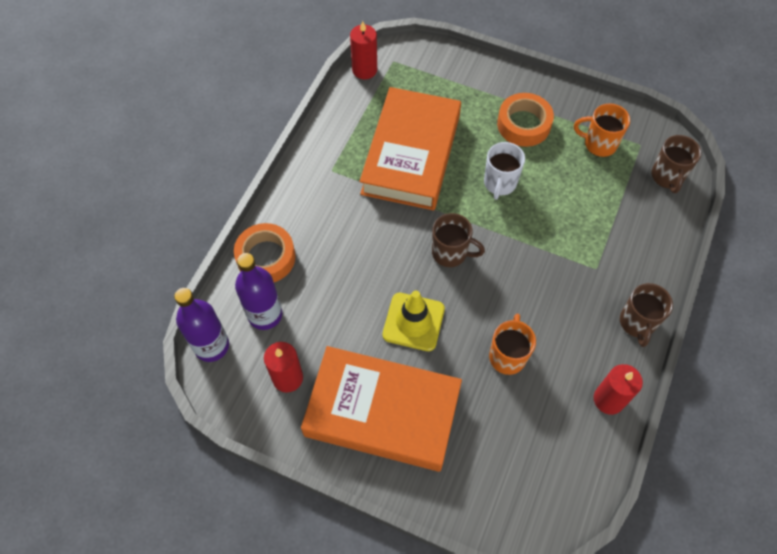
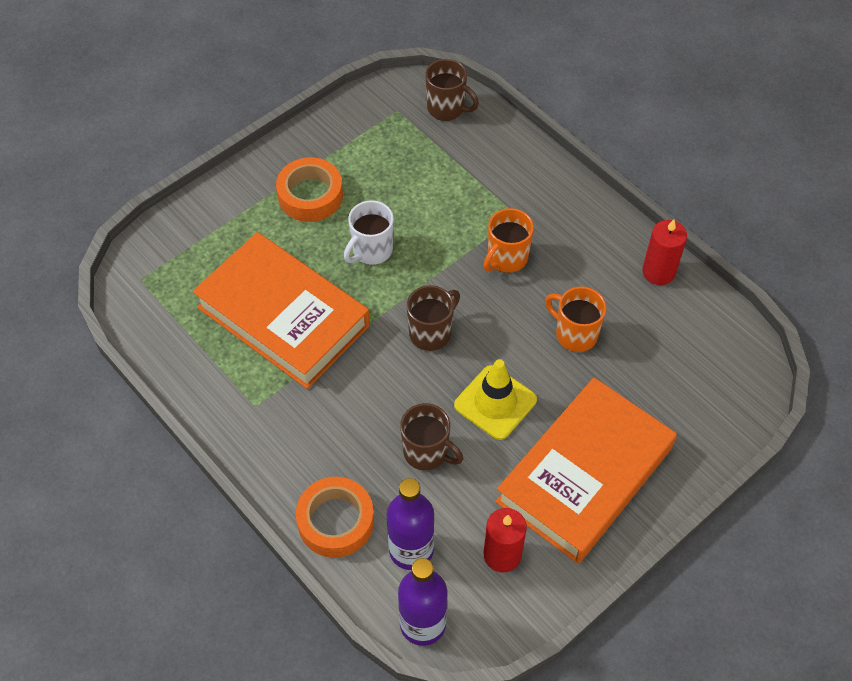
camera: 65 degrees left, 5 degrees down
red candle [350,21,377,79] -> none
white mug [484,142,525,200] -> white mug turned 90 degrees clockwise [344,200,394,265]
orange mug [574,103,630,157] -> orange mug moved to [483,208,534,273]
brown mug [620,283,673,347] -> brown mug moved to [400,403,463,470]

